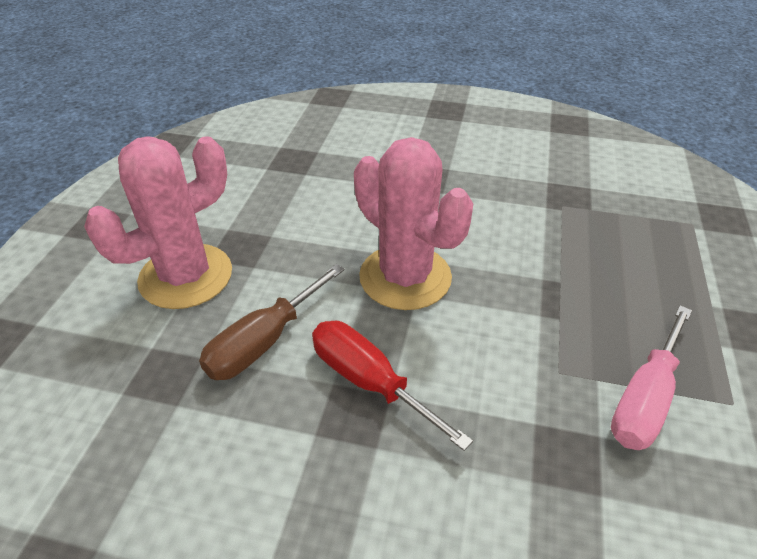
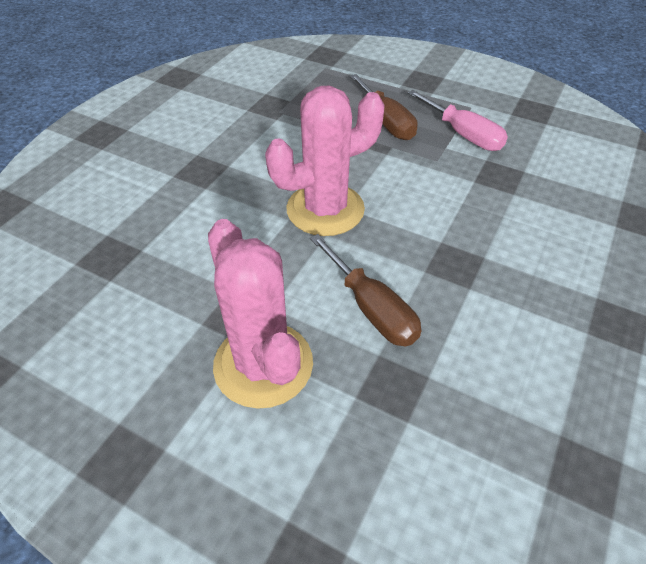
camera: 75 degrees left, 5 degrees up
red screwdriver [312,321,473,451] -> none
none -> brown screwdriver [350,74,417,140]

